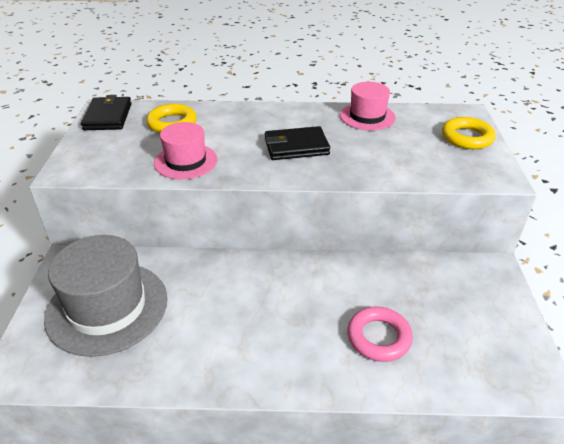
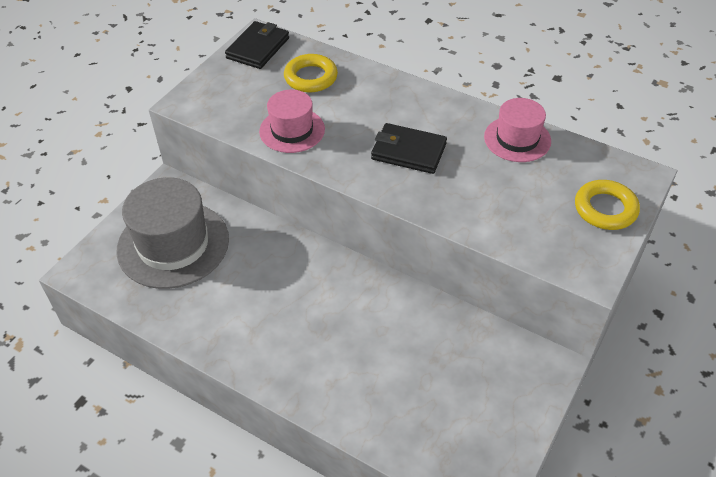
camera: 30 degrees right, 10 degrees up
pink ring [347,306,413,362] -> none

